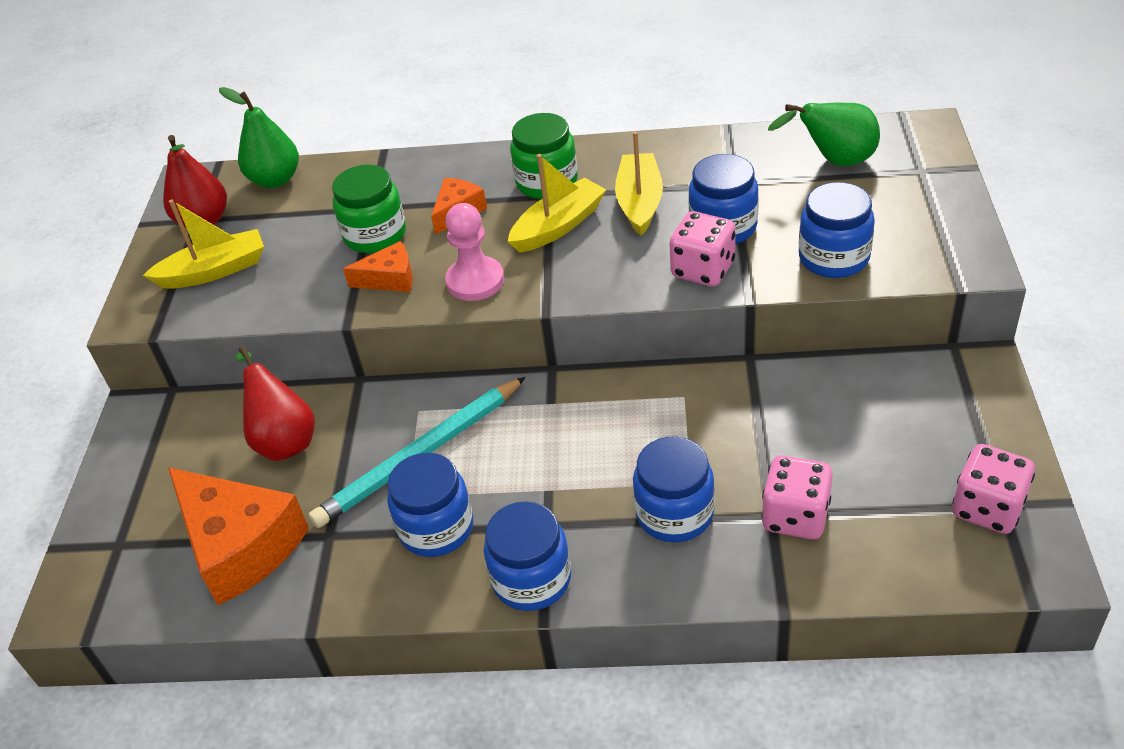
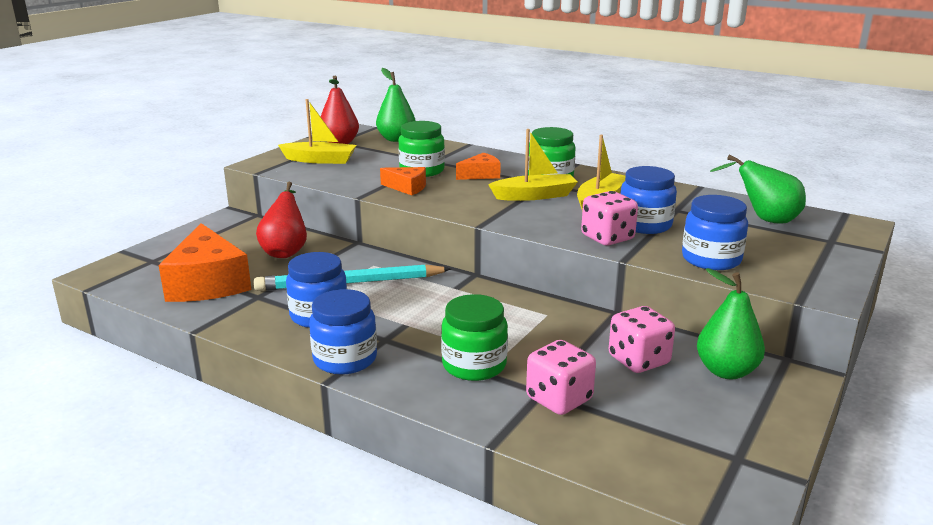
camera: 25 degrees right, 20 degrees down
pink pawn [445,203,504,301] -> none
blue jar [633,436,715,543] -> green jar [441,294,508,381]
pink dice [953,444,1035,534] -> pink dice moved to [609,306,675,373]
none -> green pear [697,268,765,379]

